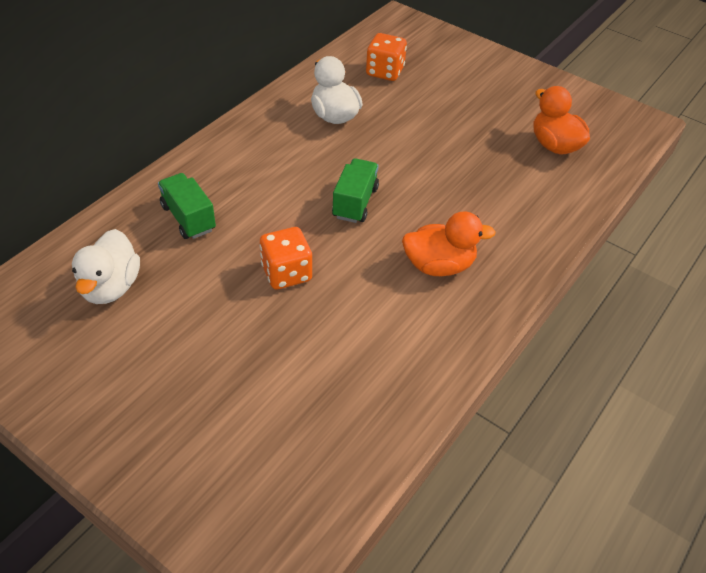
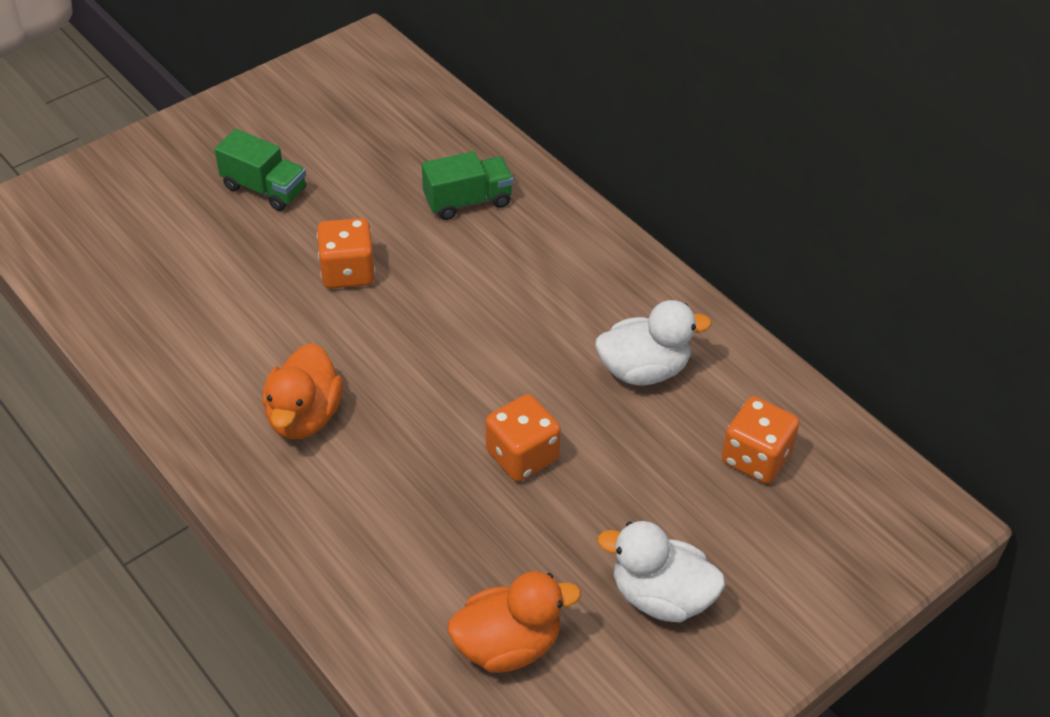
camera: 105 degrees right, 0 degrees up
white duck [72,229,140,304] -> white duck moved to [597,521,725,623]
green truck [332,158,379,223] -> green truck moved to [214,129,306,211]
none -> orange dice [486,394,561,482]

